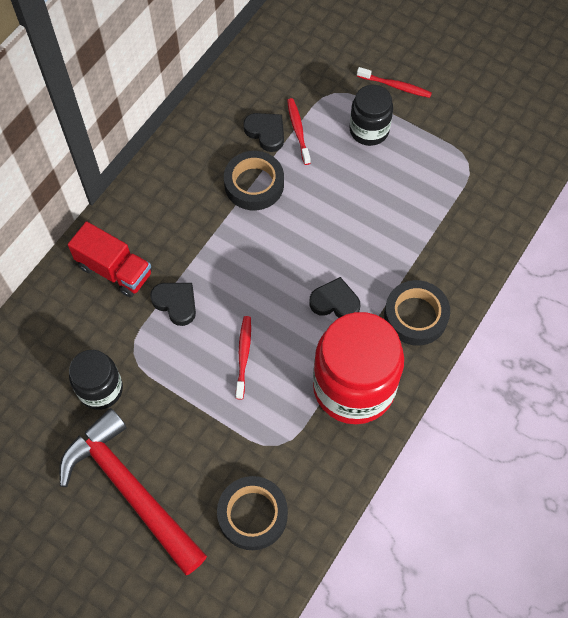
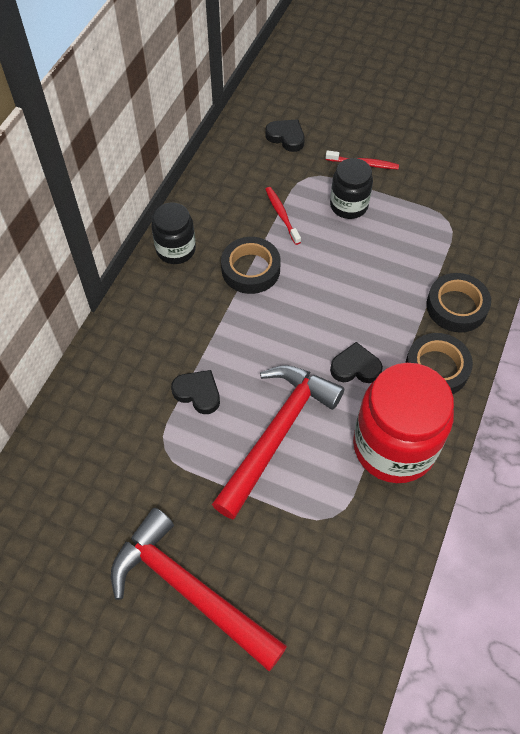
camera: 10 degrees left, 5 degrees down
red truck [68,221,152,298] -> none
black jar [69,350,123,410] -> black jar moved to [151,203,196,264]
black tape [217,476,288,550] -> black tape moved to [427,273,491,333]
red toothbrush [236,316,251,399] -> red hammer [212,365,344,519]
black heart [243,113,284,152] -> black heart moved to [265,119,305,152]

